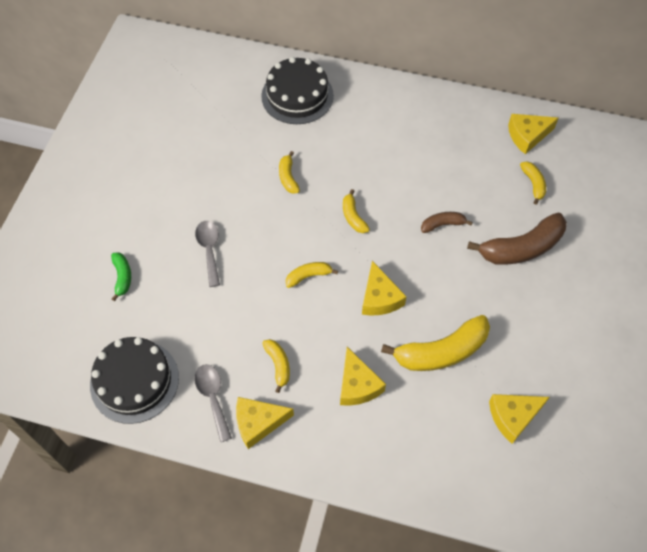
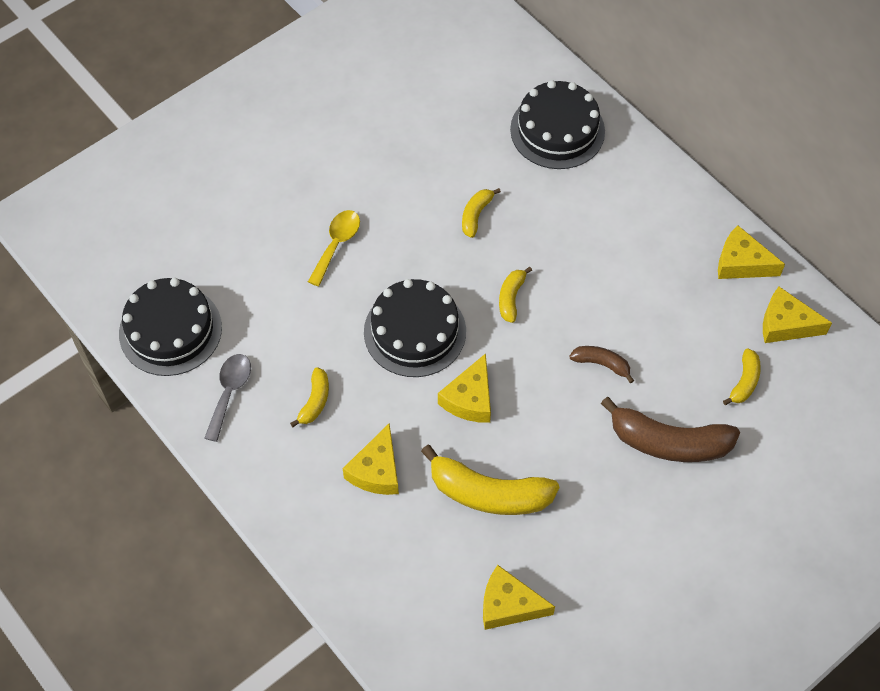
camera: 35 degrees right, 0 degrees up
green banana [111,252,131,301] -> none
grey spoon [195,221,220,287] -> yellow spoon [308,210,360,286]
yellow cheese [236,397,294,449] -> yellow cheese moved to [718,225,785,279]
yellow banana [286,262,338,288] -> black cake [364,279,466,377]

